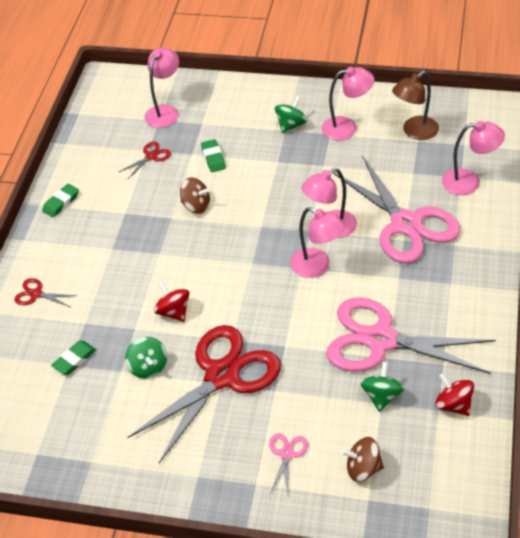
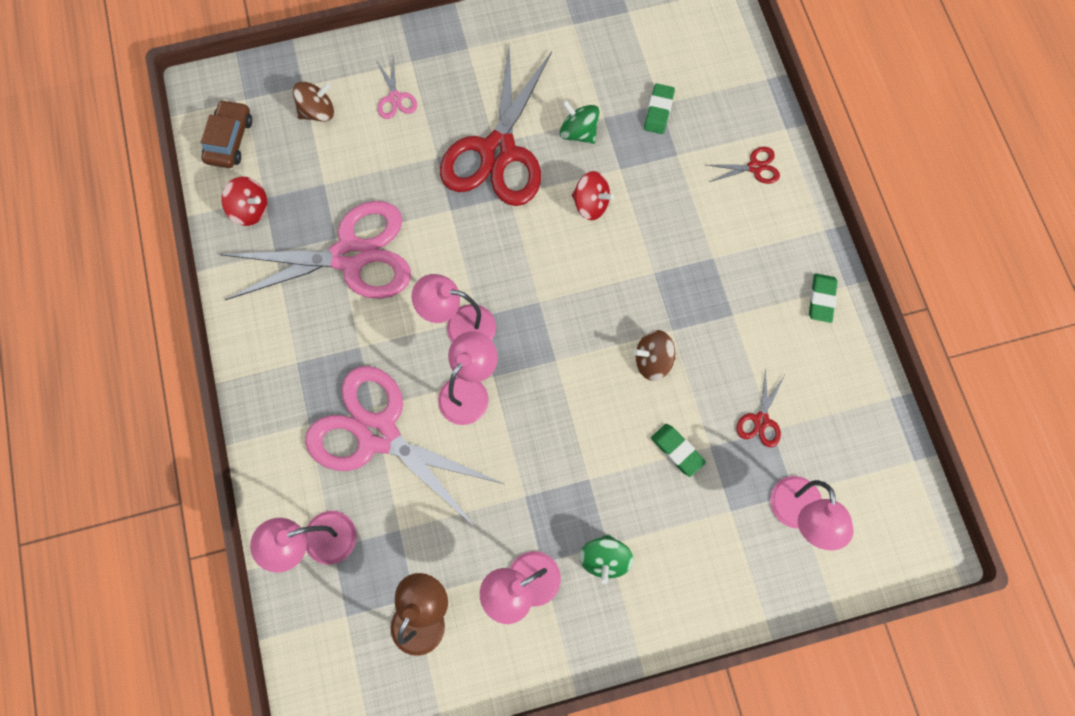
camera: 150 degrees right, 25 degrees up
green spinning top [361,362,405,412] -> none
none -> brown car [201,100,252,168]

